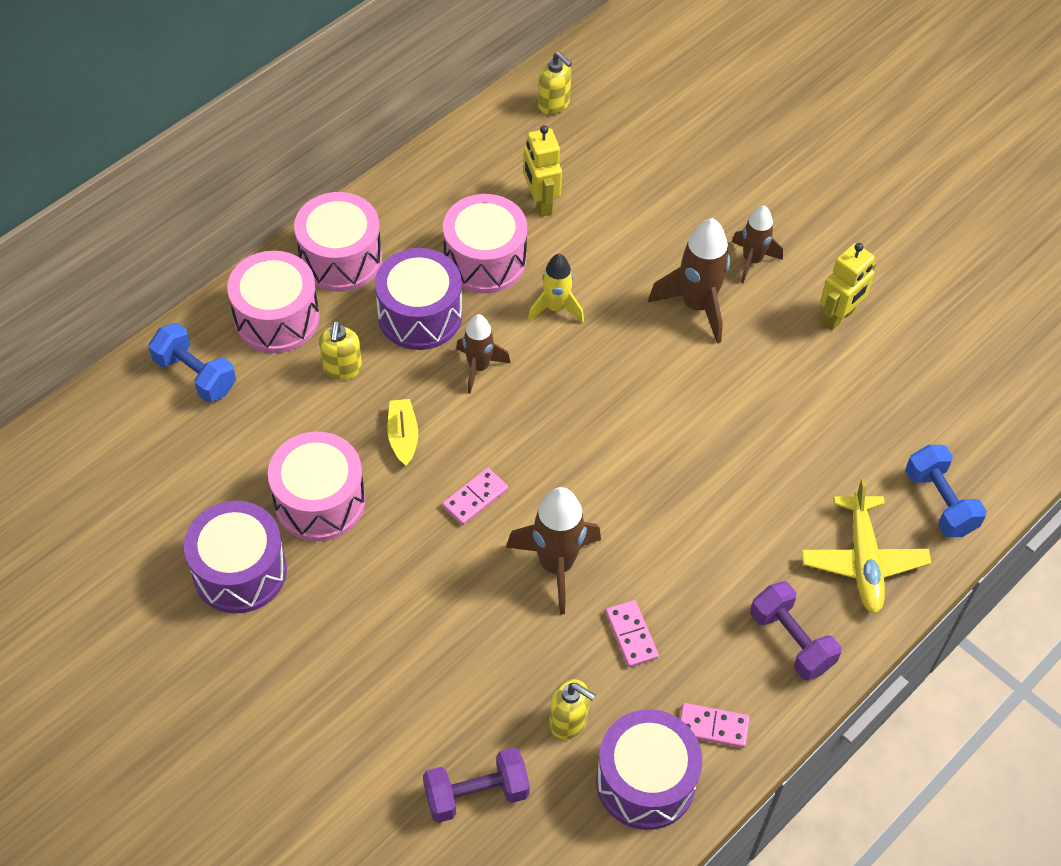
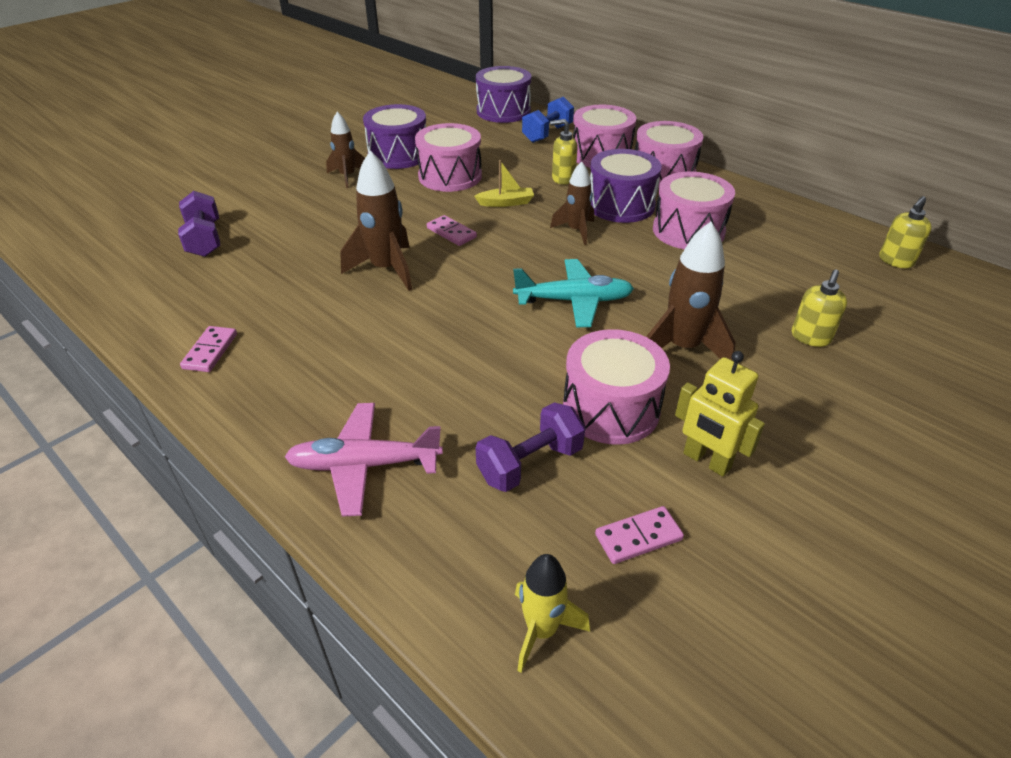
camera: 90 degrees right, 15 degrees down
yellow robot [523,125,562,217] -> none
yellow rocket [528,254,584,323] -> yellow rocket moved to [515,554,590,673]
yellow soap dispenser [549,679,595,740] -> yellow soap dispenser moved to [792,270,847,347]
purple drum [596,709,703,830] -> purple drum moved to [476,66,531,123]
pink domino [605,600,659,667] -> pink domino moved to [595,506,684,564]
brown rocket [732,206,783,284] -> brown rocket moved to [326,112,365,188]
purple dumbbell [750,581,841,680] -> purple dumbbell moved to [476,402,585,492]
yellow plane [802,479,931,614] -> pink plane [285,403,443,516]
blue dumbbell [905,445,987,538] -> none
none -> turquoise plane [513,259,634,327]
none -> pink drum [563,329,670,445]

